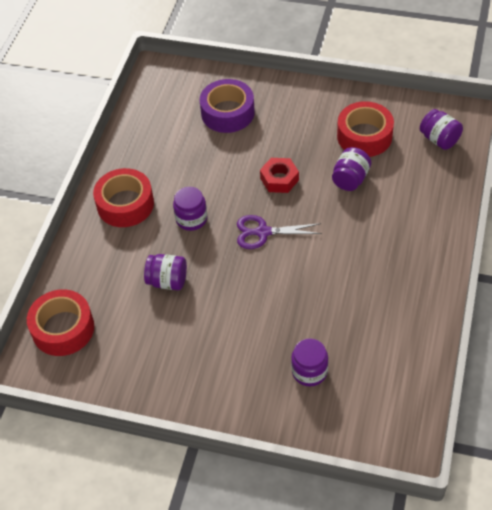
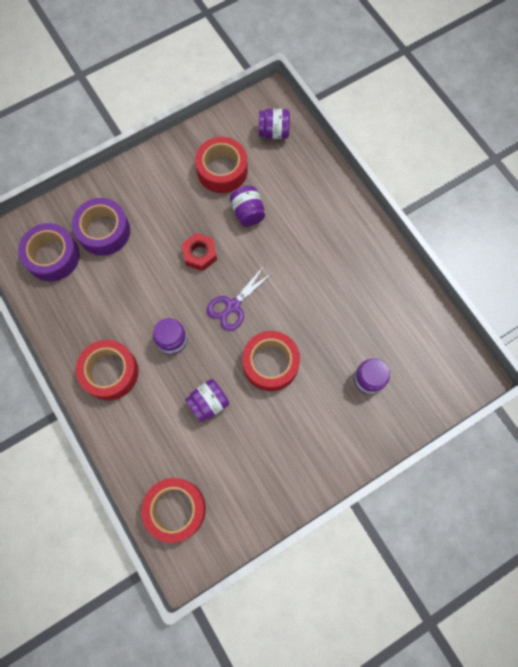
camera: 50 degrees left, 20 degrees up
none -> purple tape [18,223,80,281]
none -> red tape [242,331,300,391]

